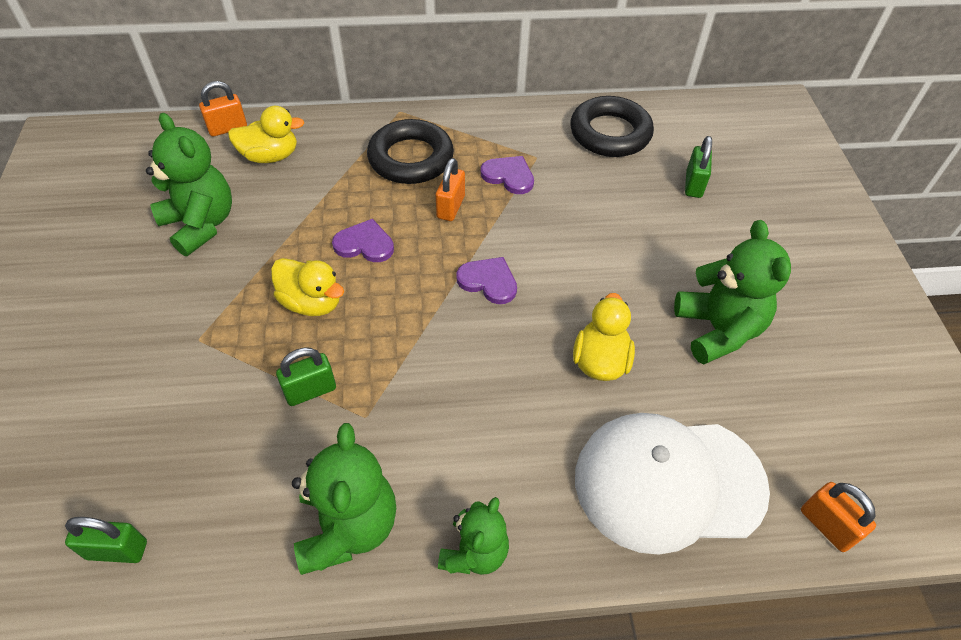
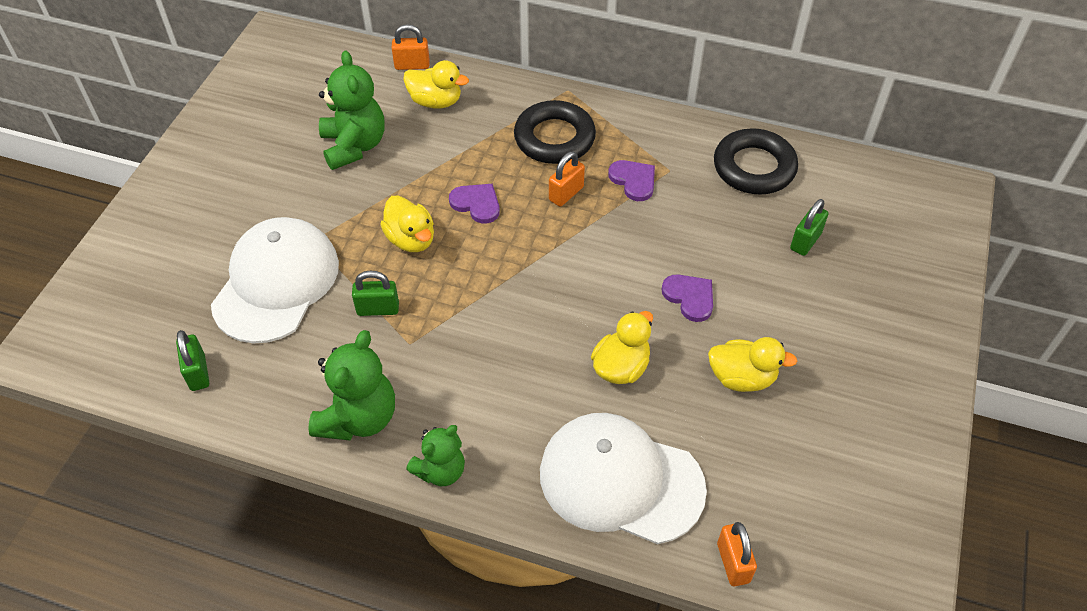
camera: 25 degrees right, 0 degrees up
green padlock [65,517,147,563] -> green padlock turned 45 degrees clockwise [176,330,209,391]
purple heart [456,257,517,304] -> purple heart moved to [662,274,713,322]
green teddy bear [674,220,791,364] -> yellow duck [708,337,797,392]
none -> white cap [211,217,339,343]

